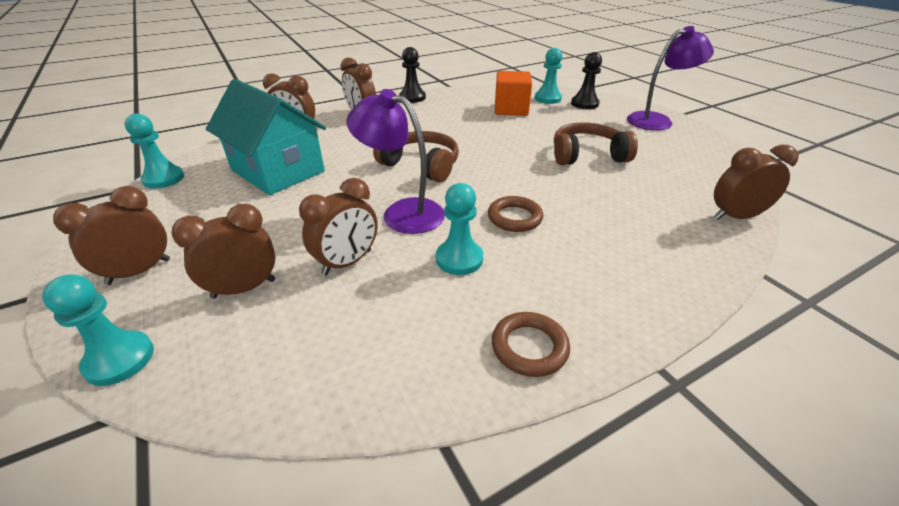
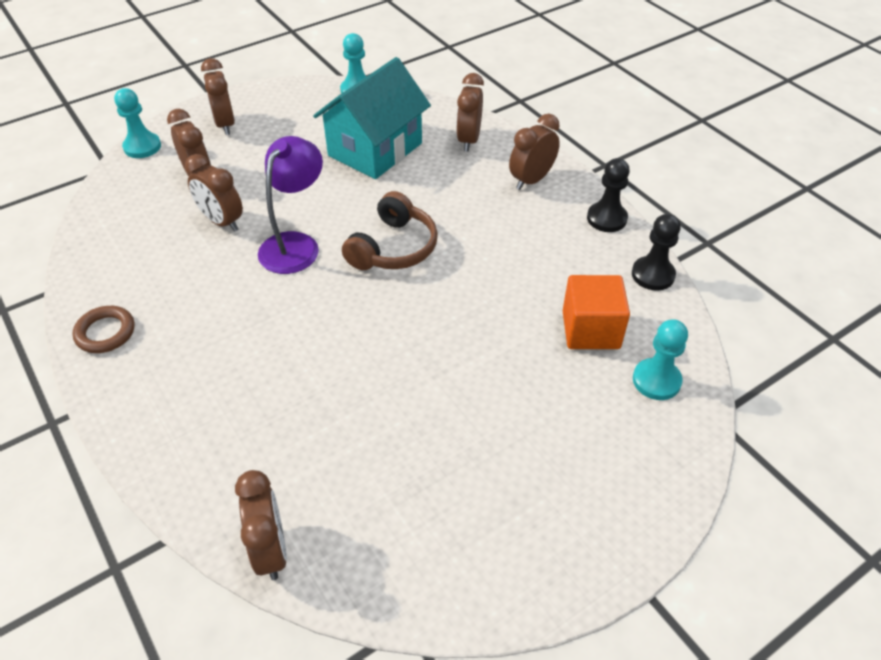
camera: 85 degrees right, 10 degrees up
brown clock [53,186,170,285] -> brown clock turned 150 degrees counterclockwise [201,58,235,135]
turquoise pawn [436,183,483,275] -> none
brown ring [488,196,543,232] -> none
brown headphones [554,122,638,165] -> none
black pawn [571,52,602,109] -> black pawn moved to [632,214,681,291]
purple lamp [627,26,714,130] -> none

